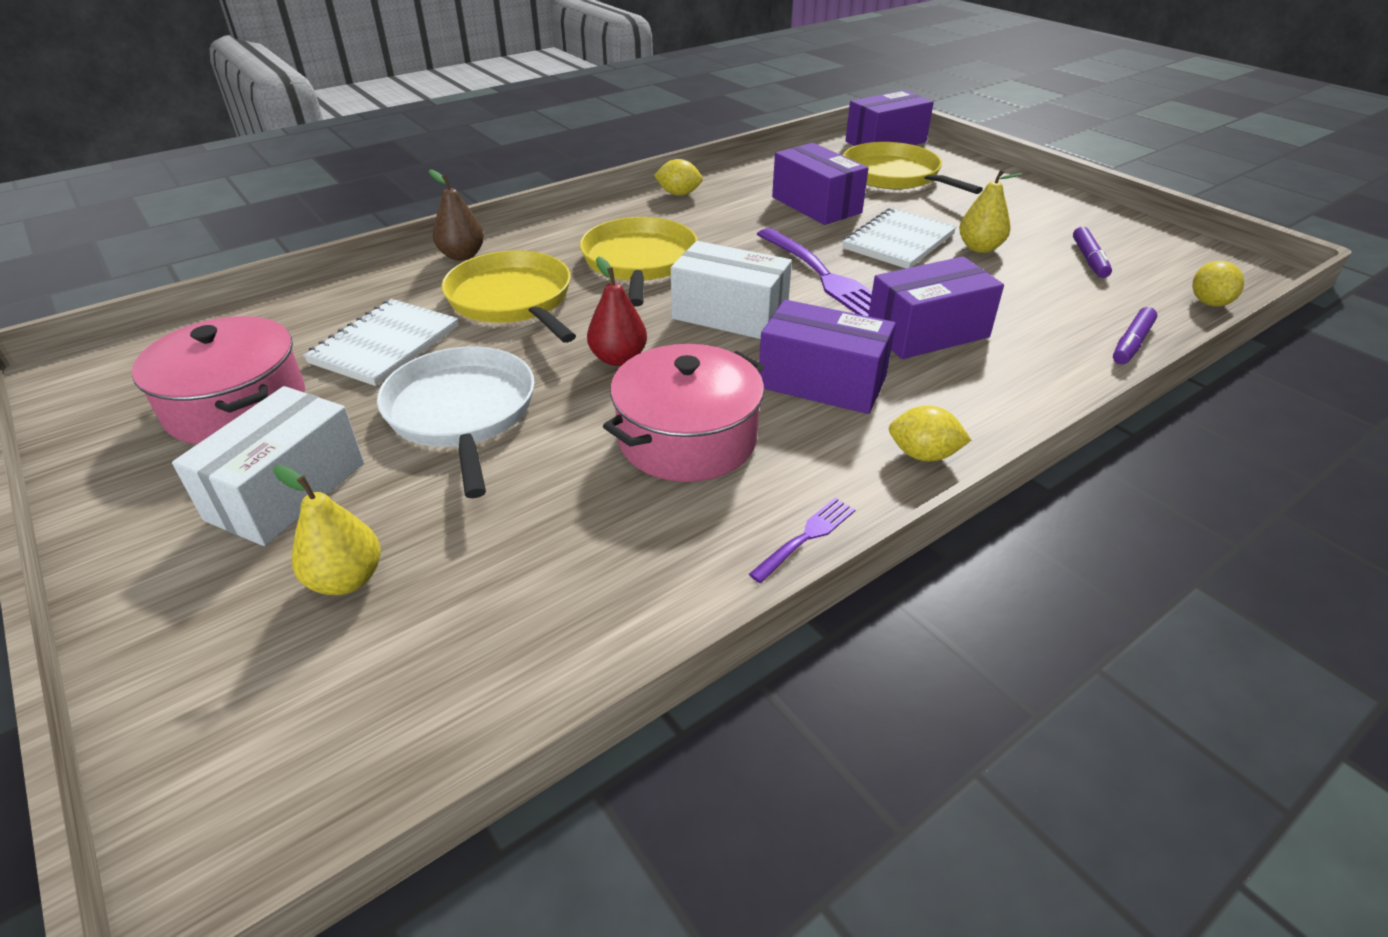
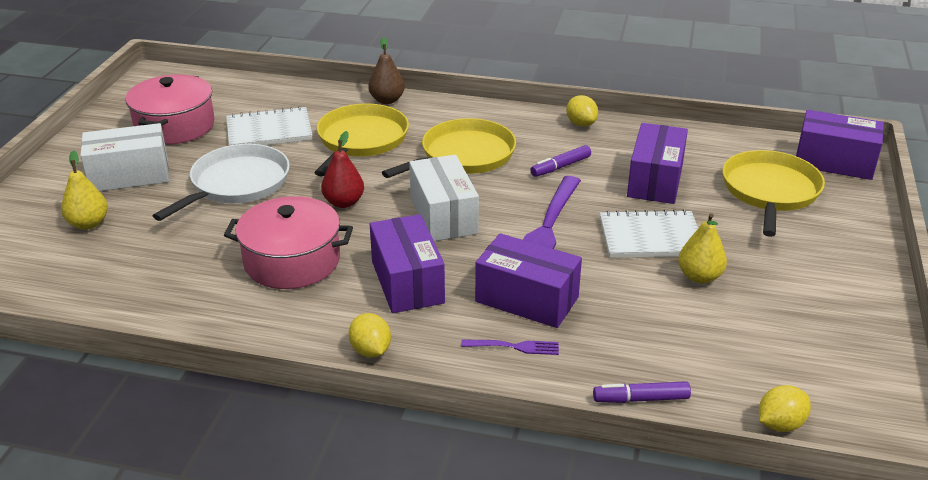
camera: 50 degrees right, 5 degrees down
purple fork [749,498,856,583] -> purple fork moved to [461,340,559,355]
purple marker [1073,227,1112,278] -> purple marker moved to [530,145,591,177]

